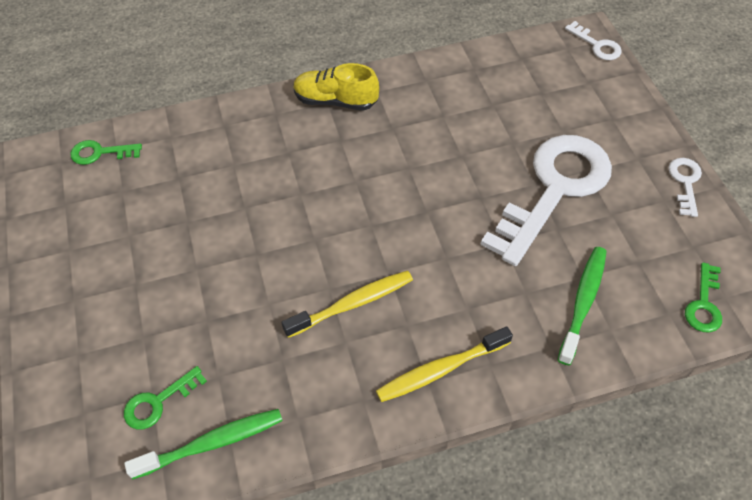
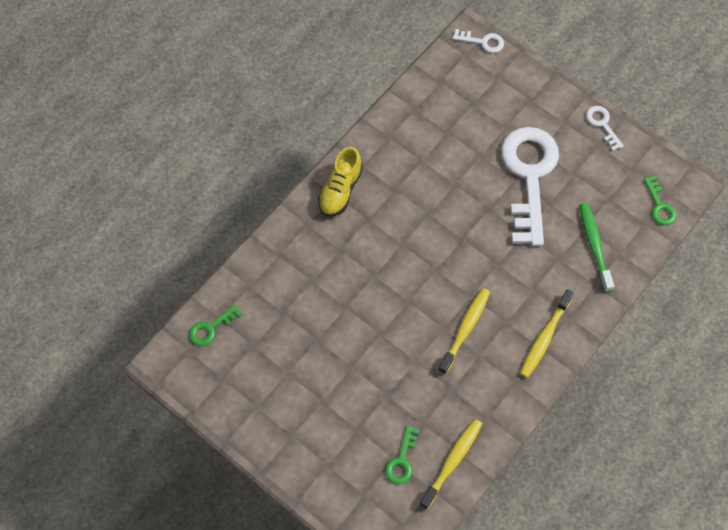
camera: 35 degrees left, 10 degrees up
green toothbrush [124,409,283,480] -> yellow toothbrush [419,419,482,510]
yellow shoe [293,63,379,111] -> yellow shoe turned 45 degrees counterclockwise [318,147,363,217]

